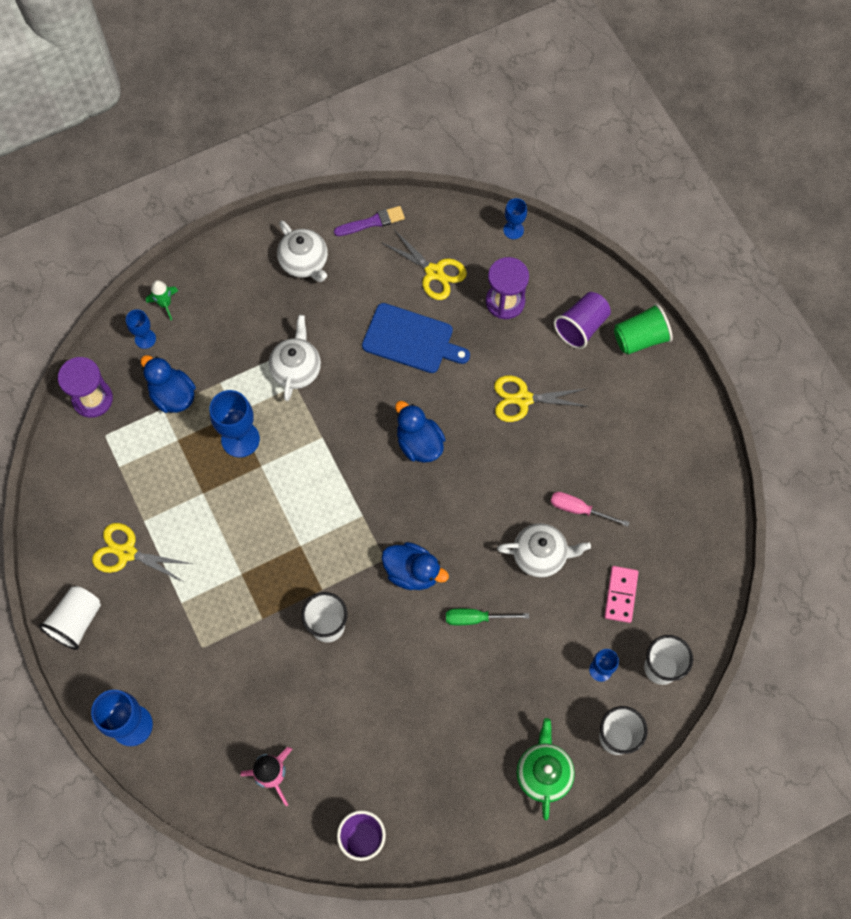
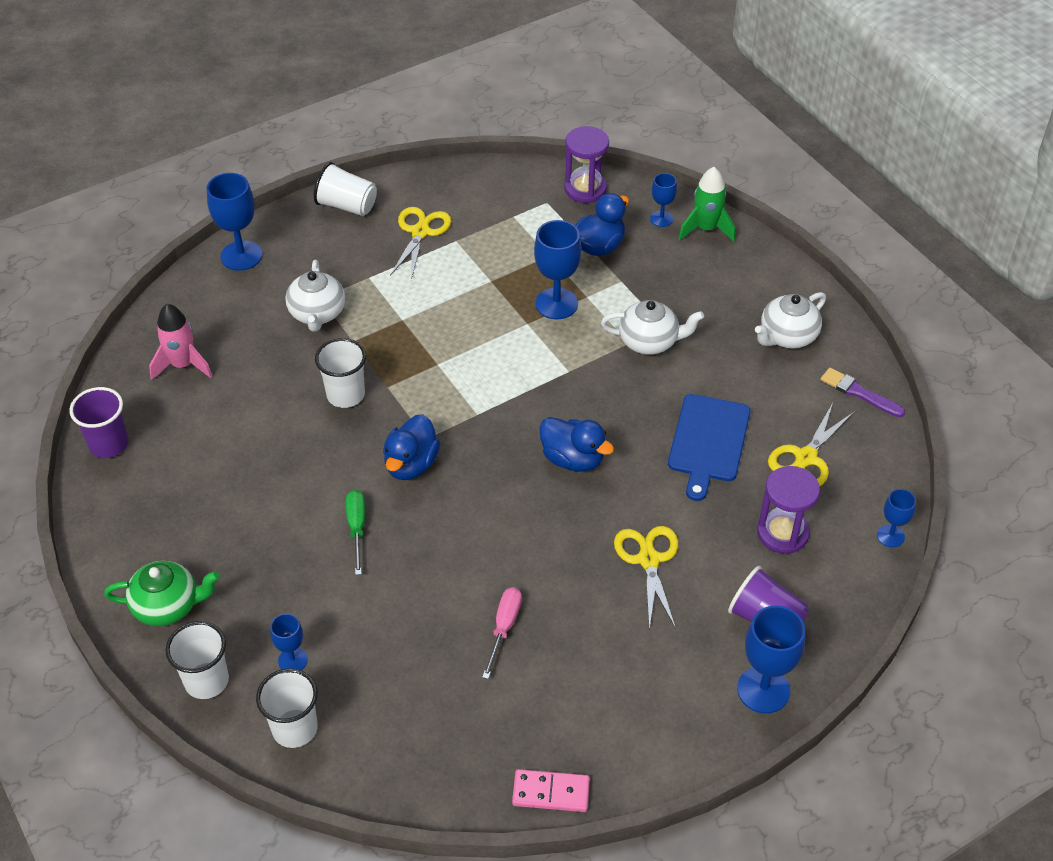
camera: 85 degrees right, 20 degrees down
green rocket [146,280,178,320] -> green rocket [679,167,735,241], size x1.51
purple brush [334,206,405,236] -> purple brush turned 150 degrees clockwise [820,368,905,417]
blue duck [395,401,446,463] -> blue duck turned 75 degrees clockwise [539,417,614,472]
white teapot [497,523,591,577] -> white teapot moved to [285,260,345,332]
pink domino [604,566,638,623] -> pink domino moved to [512,769,590,812]
green cup [614,303,673,355] -> blue goblet [737,605,805,713]

